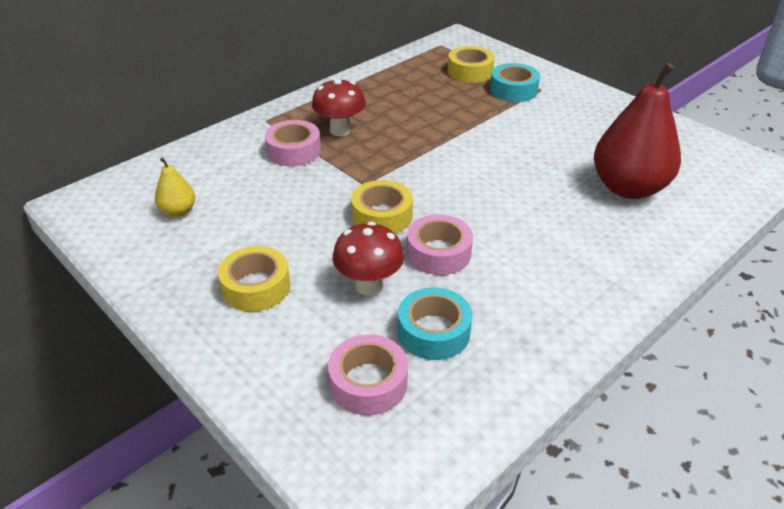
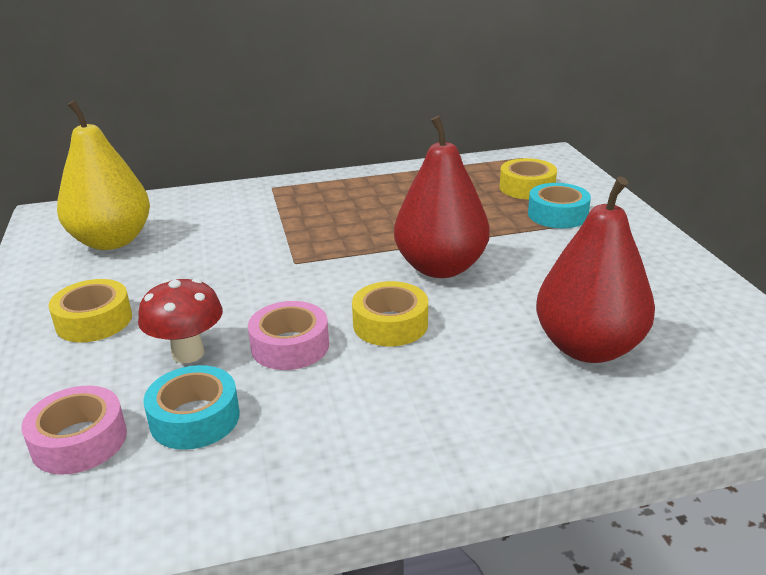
camera: 30 degrees right, 10 degrees down
yellow pear [155,157,195,217] -> yellow pear [57,100,150,250], size x2.17
pink tape [265,120,321,166] -> none
red mushroom [312,78,366,136] -> none
yellow tape [351,180,413,233] -> yellow tape moved to [352,281,428,346]
none -> red pear [394,116,490,278]

